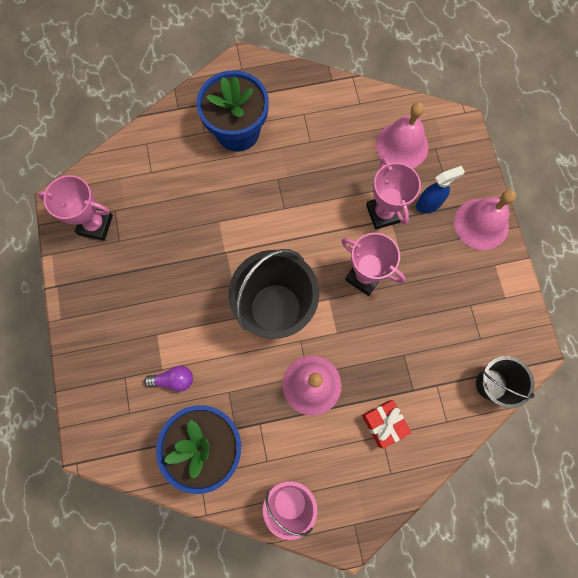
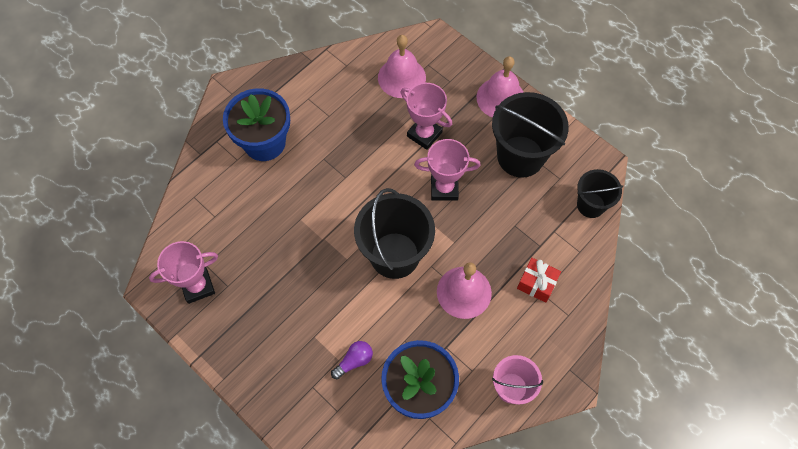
camera: 35 degrees left, 10 degrees down
blue spray bottle [416,166,465,213] -> none
none -> black bucket [492,92,569,178]

